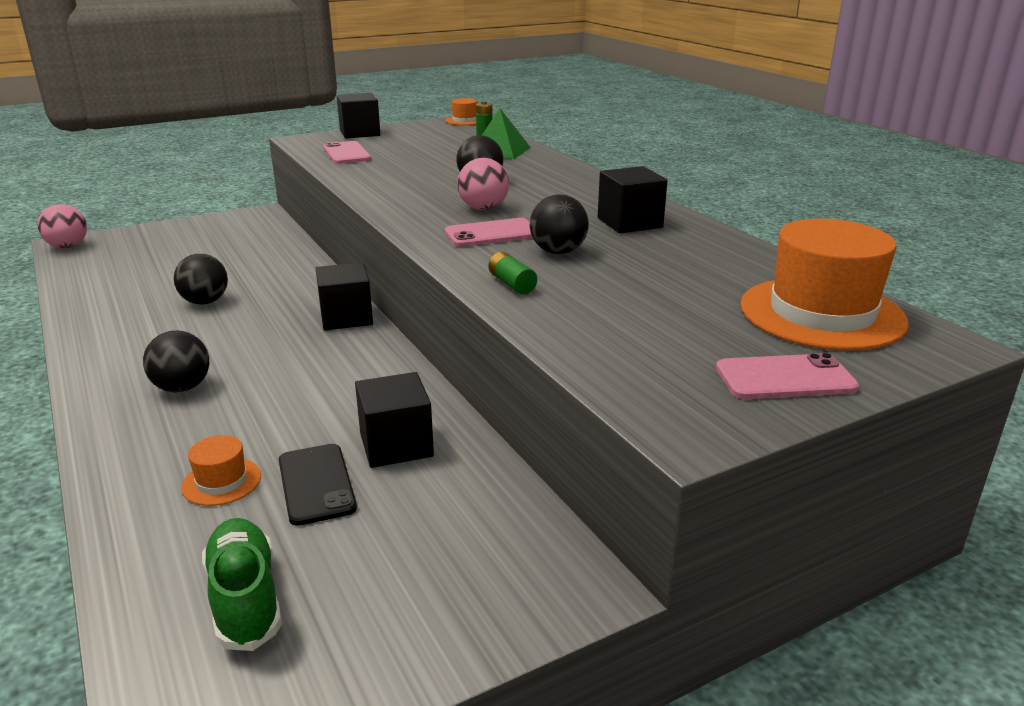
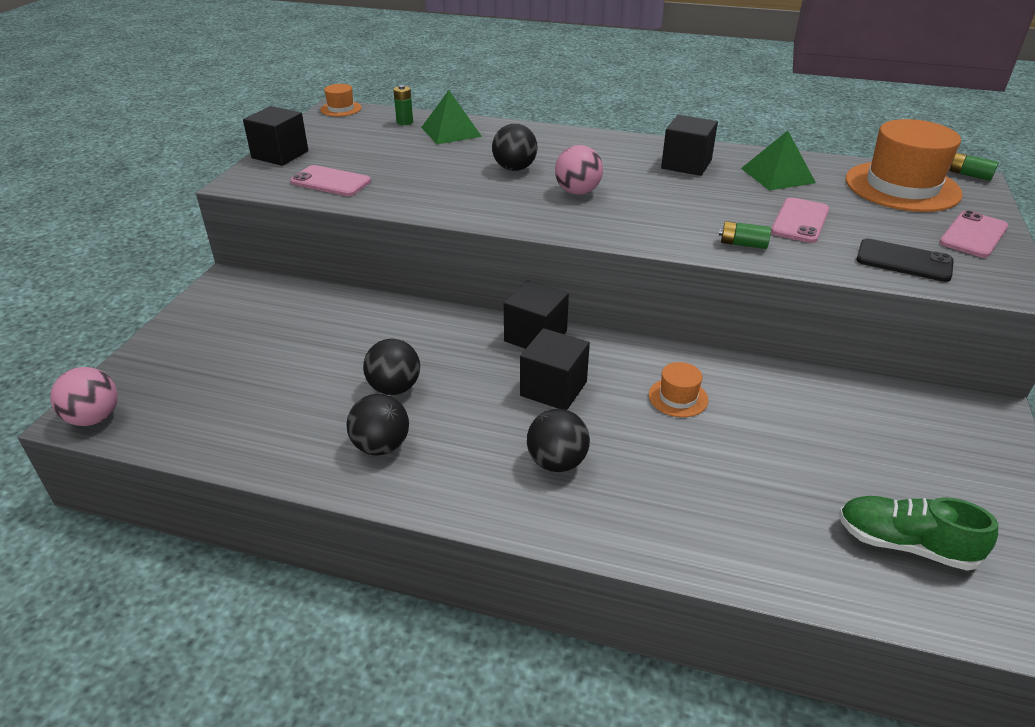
camera: 45 degrees left, 10 degrees up
orange hat [181,435,261,506] -> orange hat moved to [649,362,708,417]
black phone [279,444,357,526] -> black phone moved to [856,239,954,282]
black cube [355,372,434,468] -> black cube moved to [520,328,590,410]
pink phone [445,218,533,247] -> pink phone moved to [771,197,829,243]
black ball [530,194,589,254] -> black ball moved to [347,394,409,455]
none -> green pyramid [741,131,816,190]
none -> green battery [949,153,999,181]

